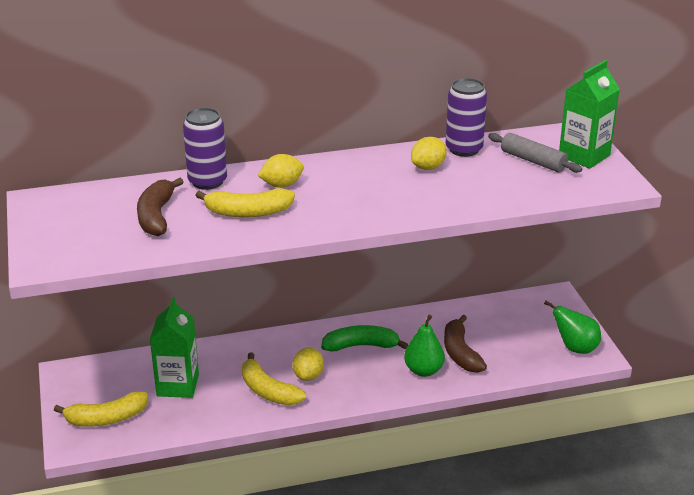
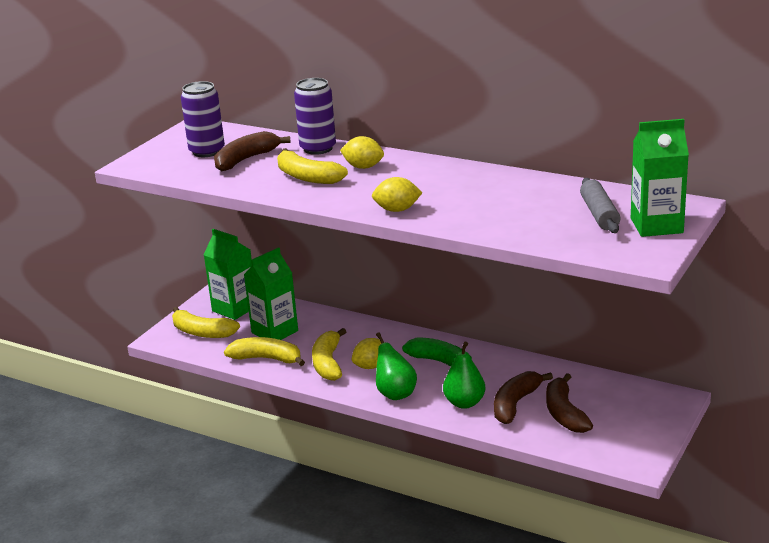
camera: 45 degrees right, 5 degrees down
yellow lemon [411,137,447,170] -> yellow lemon moved to [372,177,422,212]
purple can [446,78,487,157] -> purple can moved to [181,81,225,157]
green pear [544,300,601,354] -> green pear moved to [376,333,417,400]
none -> green carton [204,229,252,320]
none -> yellow banana [224,337,305,366]
none -> brown banana [546,373,593,433]

